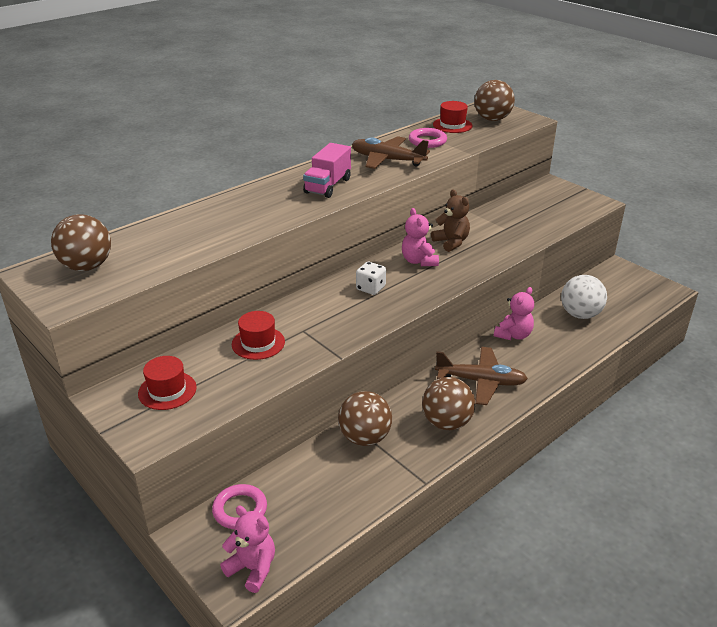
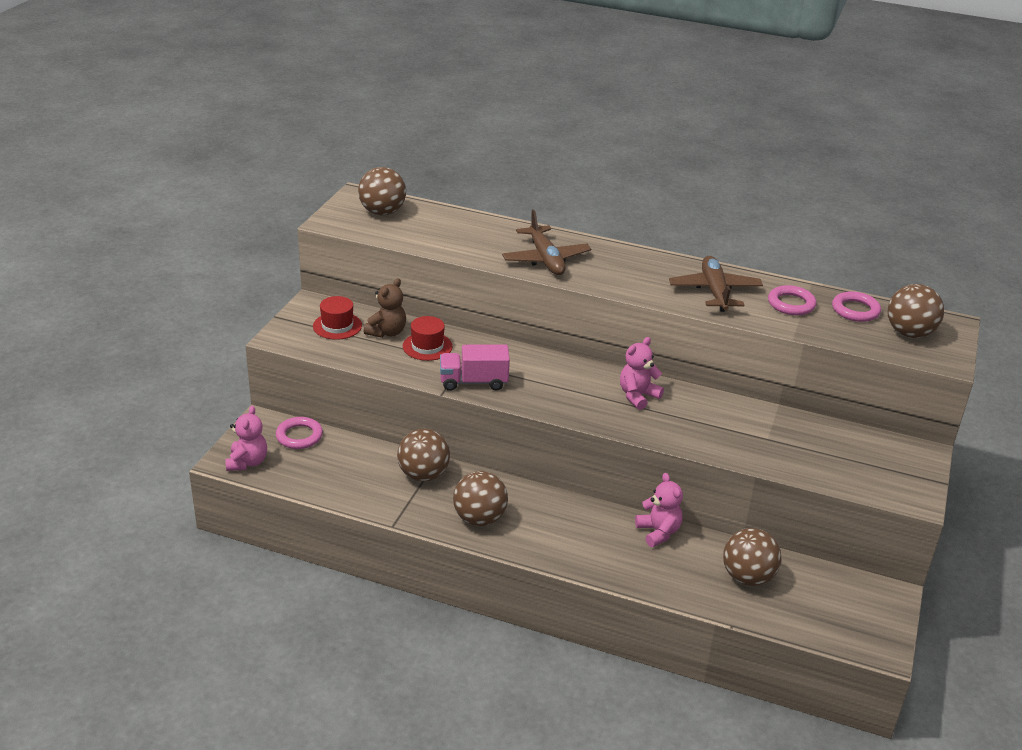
camera: 60 degrees right, 0 degrees up
pink truck [303,143,351,198] -> pink truck moved to [440,345,510,391]
white dice [356,262,386,295] -> none
brown teddy bear [431,189,470,252] -> brown teddy bear moved to [364,278,406,338]
red hat [433,101,473,133] -> pink ring [832,291,881,322]
brown plane [435,347,528,405] -> brown plane moved to [502,209,591,275]
pink teddy bear [494,287,534,340] -> pink teddy bear turned 120 degrees counterclockwise [635,473,683,547]
white ball [561,275,607,319] -> brown ball [723,528,781,586]

